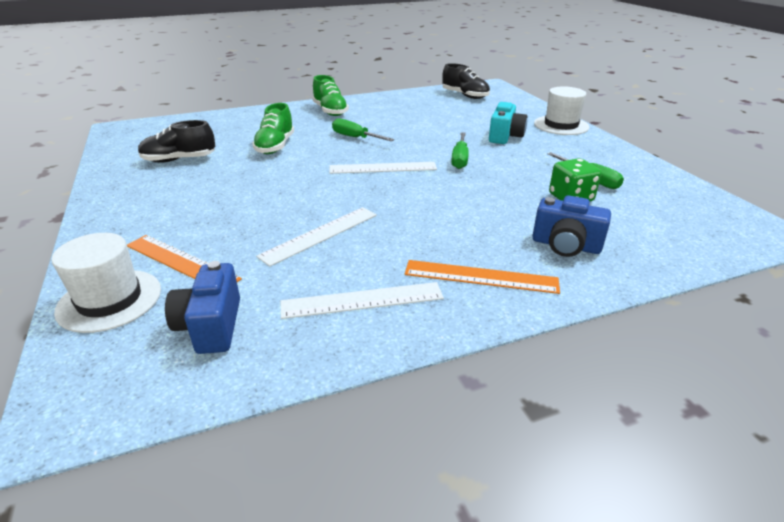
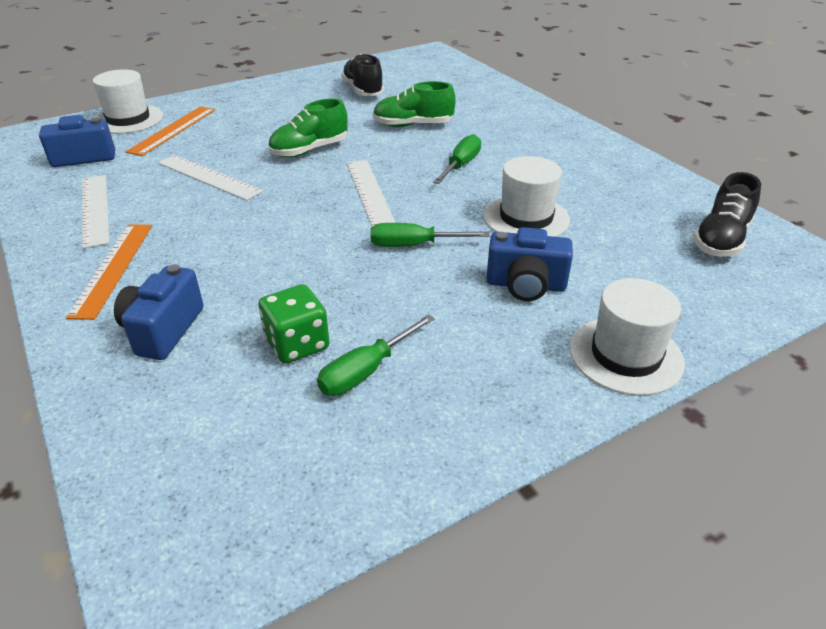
camera: 80 degrees right, 5 degrees up
green shoe [313,75,349,116] -> green shoe moved to [268,98,348,158]
turquoise camera [489,102,527,144] -> blue camera [486,227,573,301]
none -> white hat [483,156,570,237]

